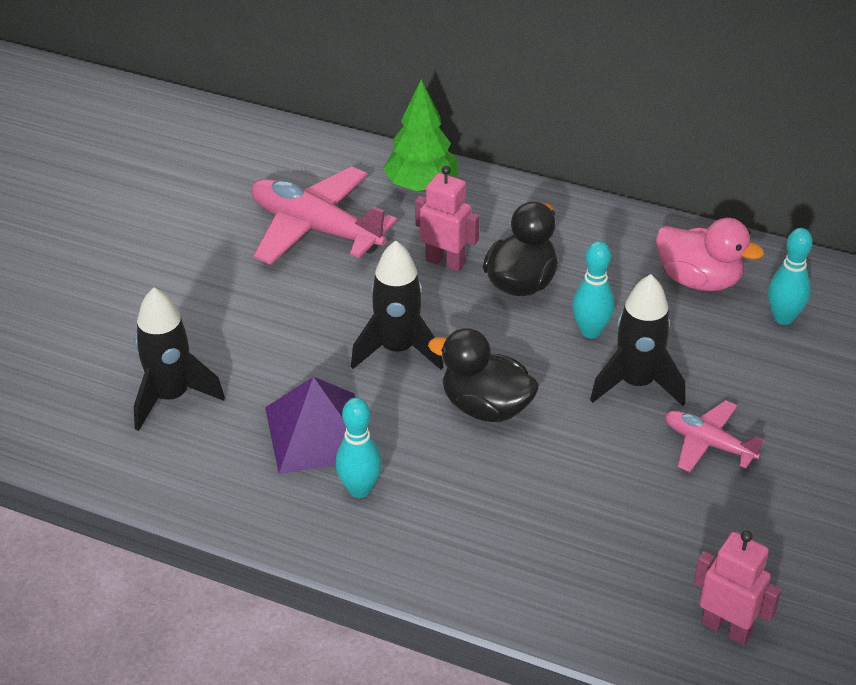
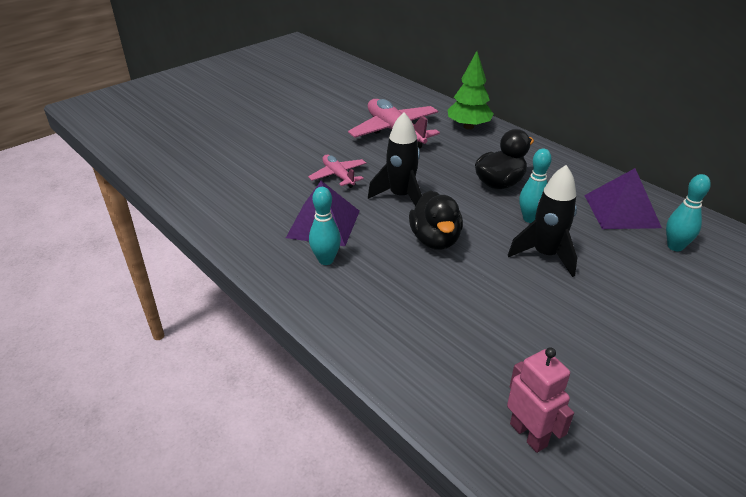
camera: 25 degrees right, 5 degrees down
black rocket [134,287,225,431] -> none
pink robot [415,166,479,272] -> none
black duck [428,328,539,422] -> black duck turned 150 degrees counterclockwise [409,190,463,250]
pink duck [656,218,764,291] -> purple pyramid [584,168,662,229]
pink plane [665,400,765,472] -> pink plane moved to [308,154,366,188]

